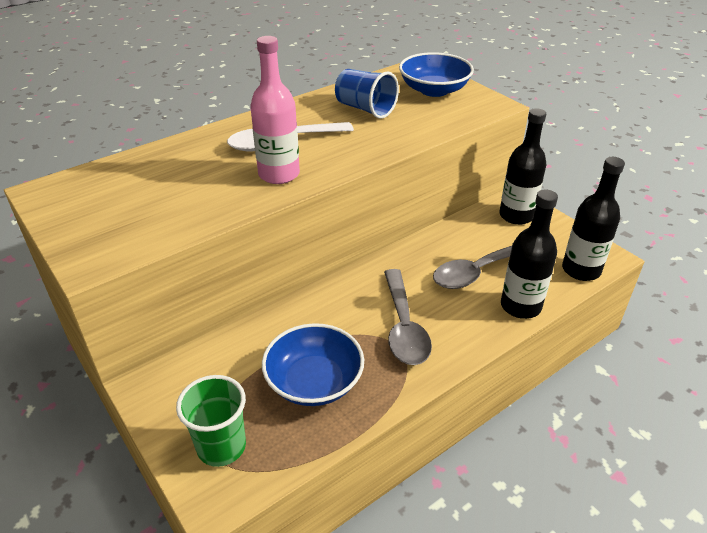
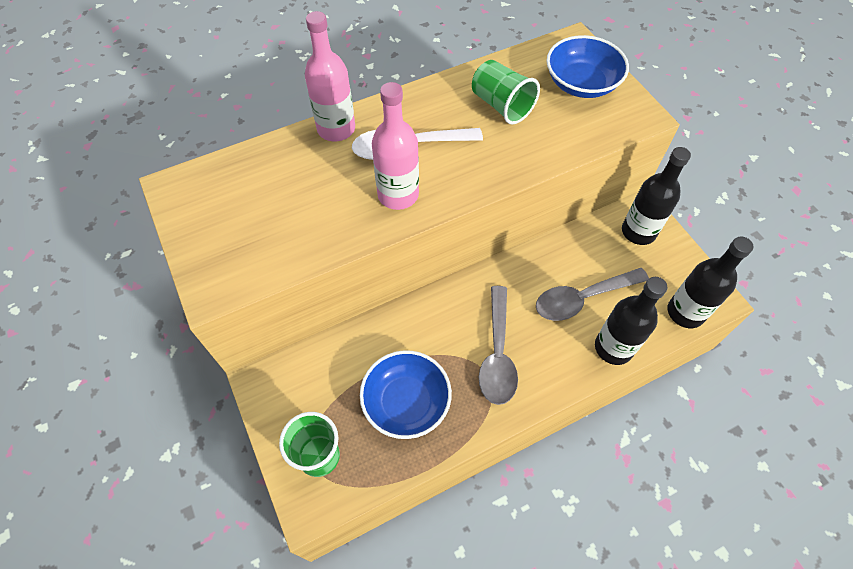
camera: 10 degrees right, 20 degrees up
blue cup [335,69,399,119] -> green cup [472,60,540,125]
none -> pink bottle [305,11,355,142]

